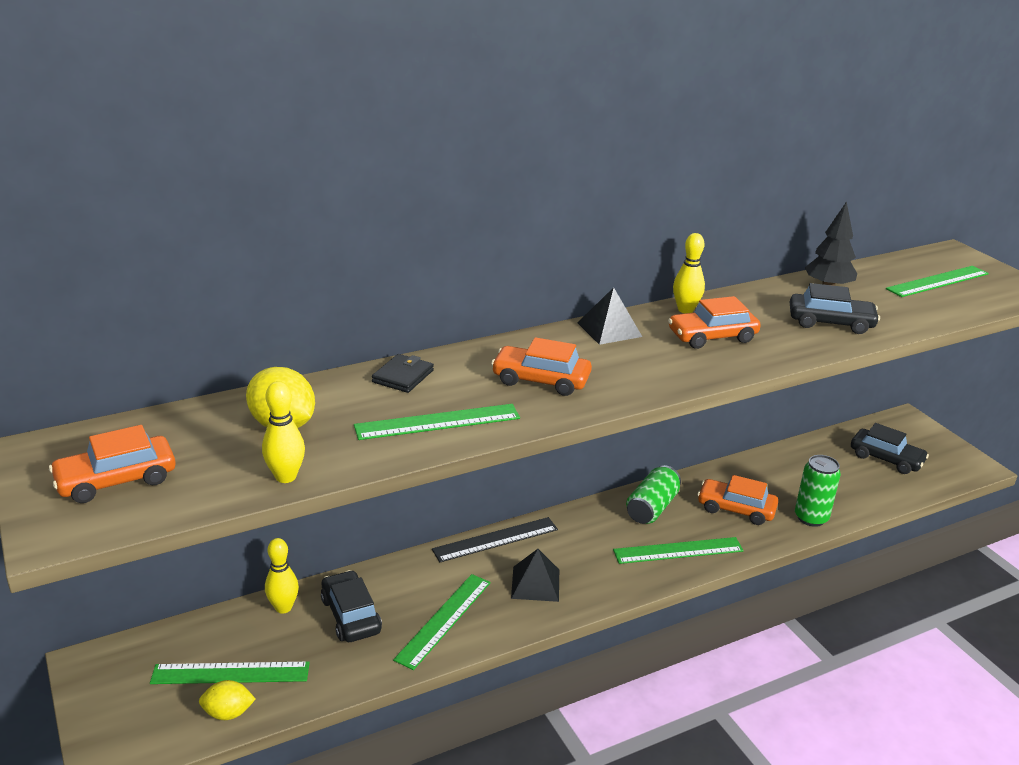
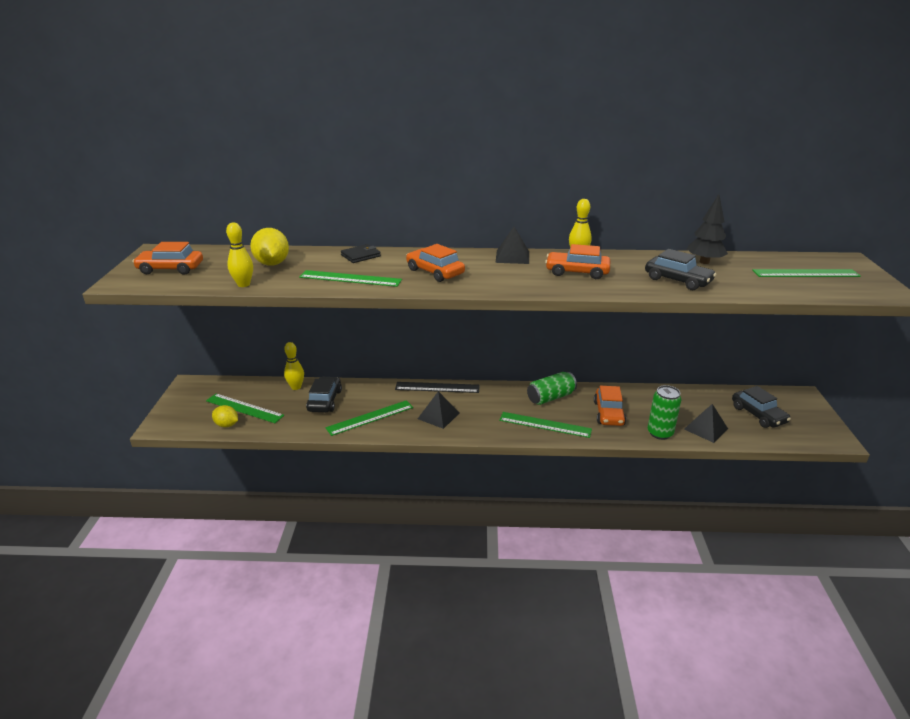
camera: 30 degrees right, 0 degrees up
orange car [697,475,778,525] -> orange car turned 135 degrees counterclockwise [594,386,626,426]
none -> black pyramid [684,404,728,443]

